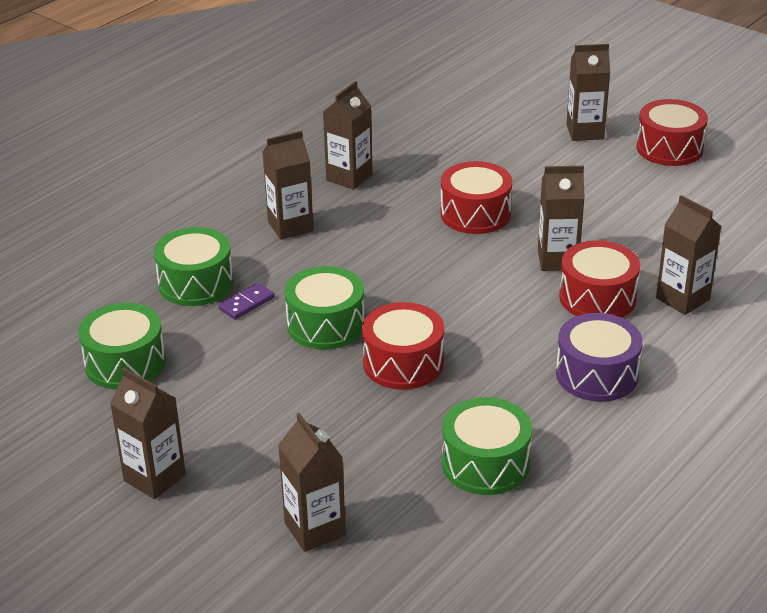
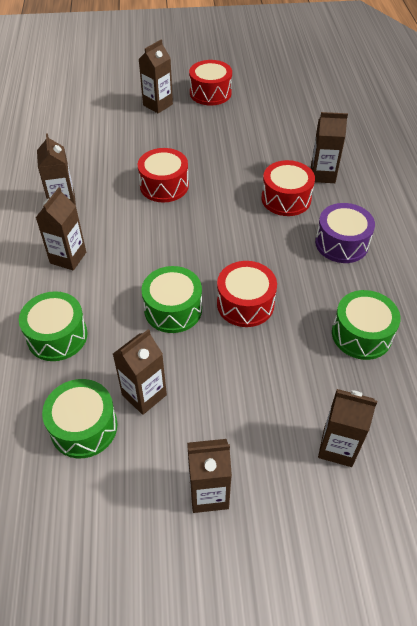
camera: 45 degrees left, 15 degrees up
purple domino [218,283,275,320] -> none
brown carton [538,166,585,271] -> brown carton moved to [113,329,167,415]

